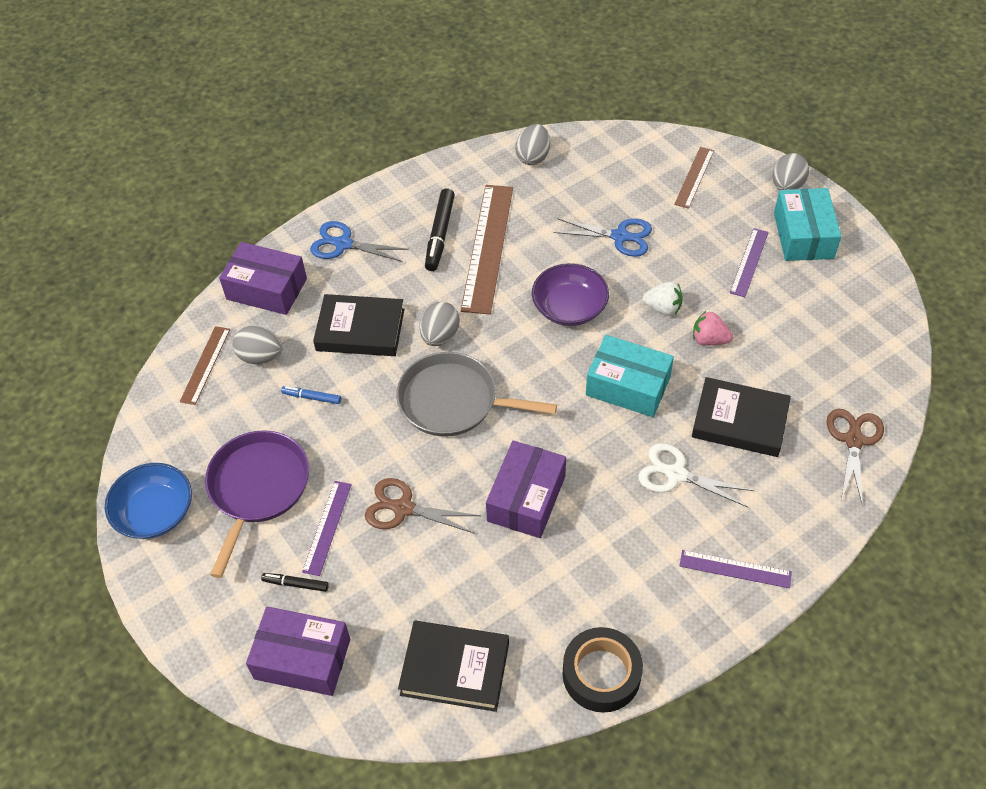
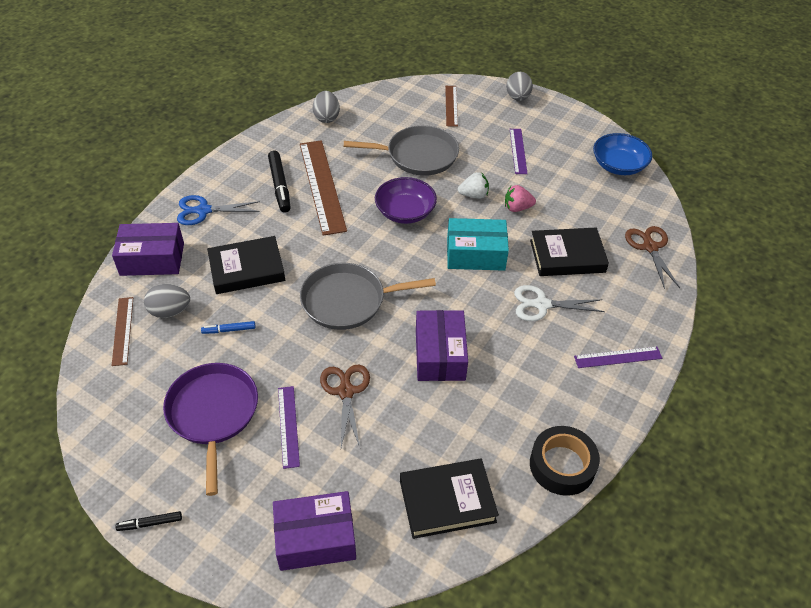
camera: 25 degrees left, 5 degrees down
blue bowl [105,463,192,539] -> blue bowl moved to [593,133,652,175]
black marker [261,573,329,592] -> black marker moved to [115,511,182,531]
brown scissors [365,478,481,534] -> brown scissors turned 90 degrees clockwise [320,365,370,447]
grey egg [420,302,460,346] -> none
blue scissors [554,218,652,257] -> grey pan [344,125,459,176]
turquoise box [774,188,841,261] -> none

